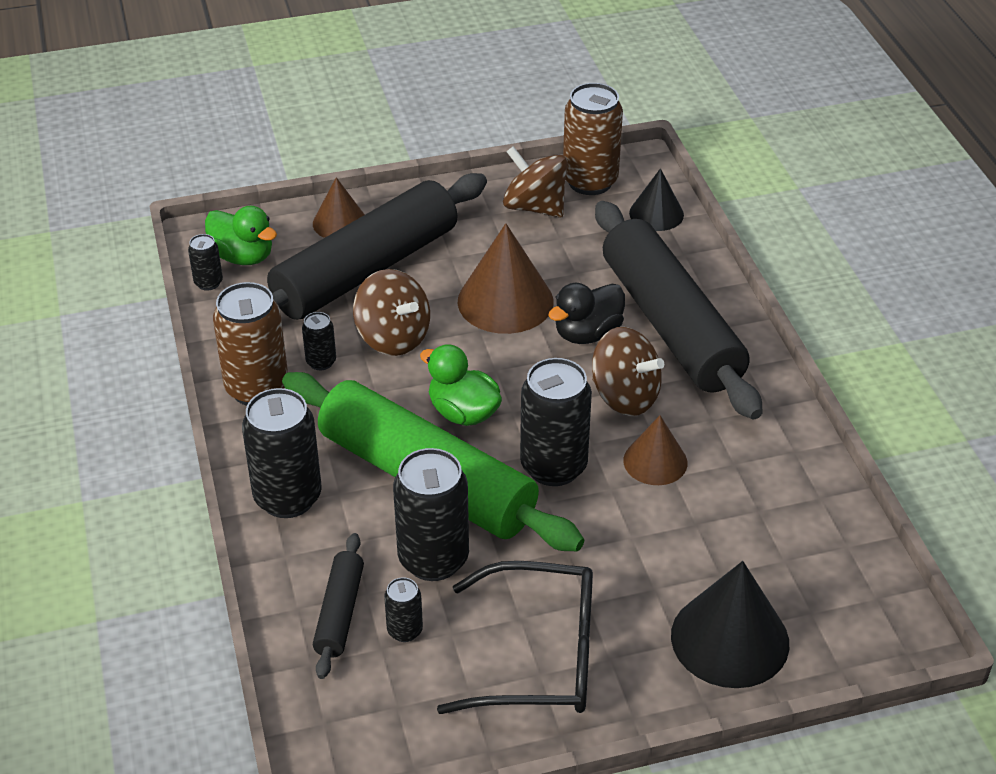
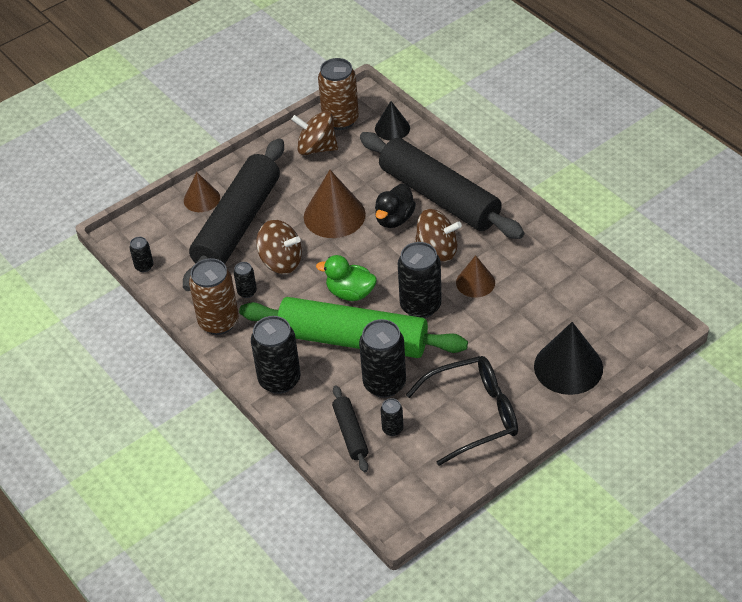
camera: 20 degrees left, 5 degrees up
green duck [205,206,277,265] -> none

